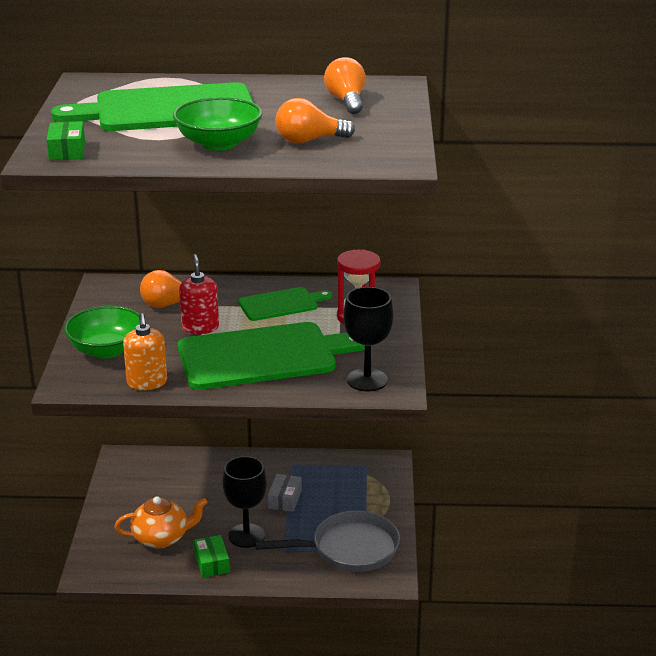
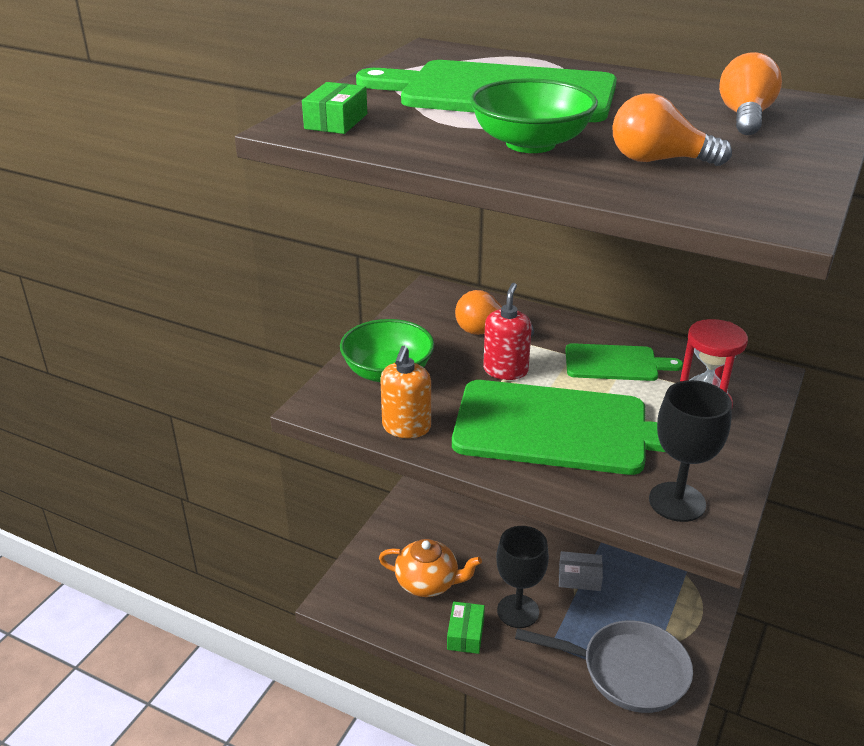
camera: 25 degrees right, 5 degrees up
grey box [268,474,302,512] -> grey box turned 60 degrees clockwise [559,551,603,591]

